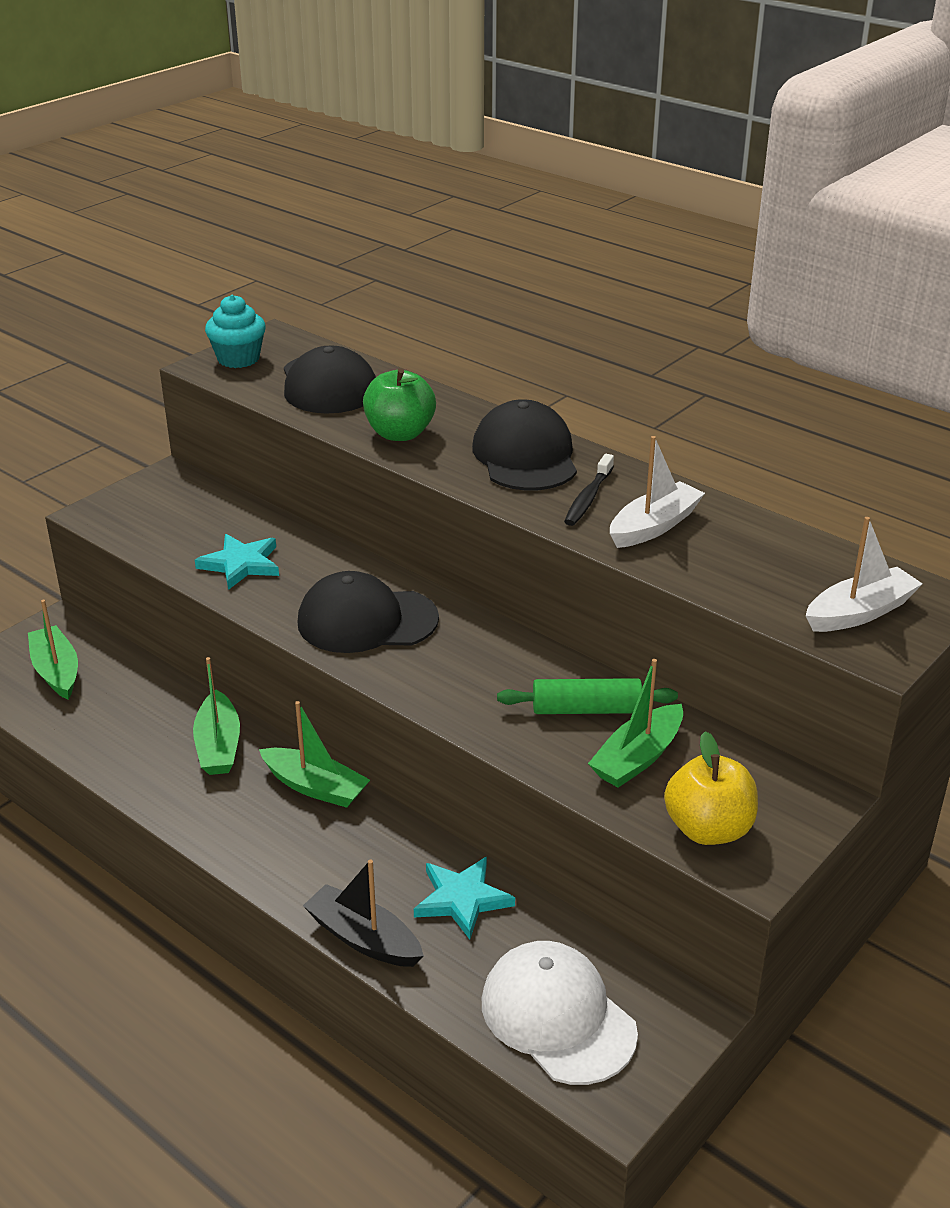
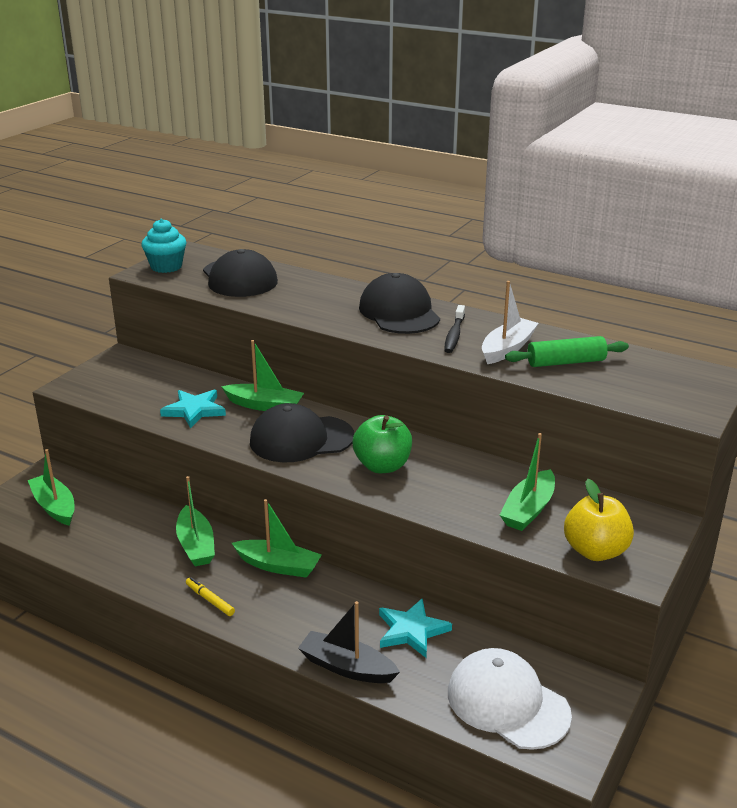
camera: 10 degrees left, 5 degrees down
green apple [363,368,436,441] -> green apple moved to [353,415,412,473]
green rolling pin [497,678,678,714] -> green rolling pin moved to [505,336,629,367]
white boat [806,517,923,632] -> none
none -> yellow marker [186,577,235,616]
none -> green boat [221,340,304,411]

